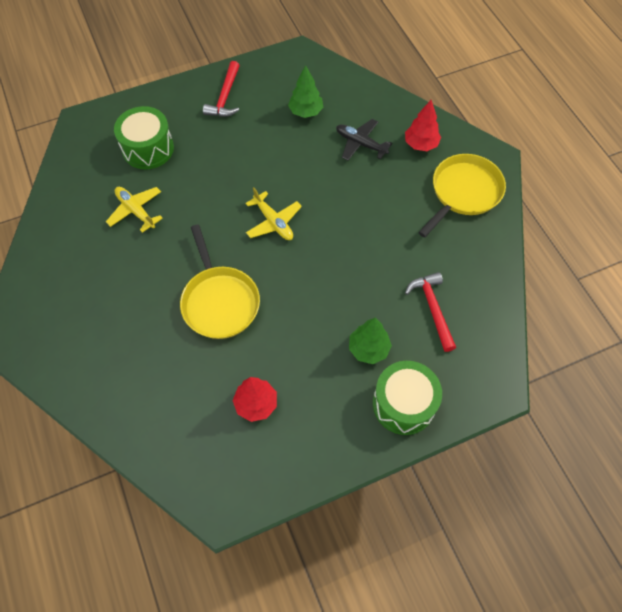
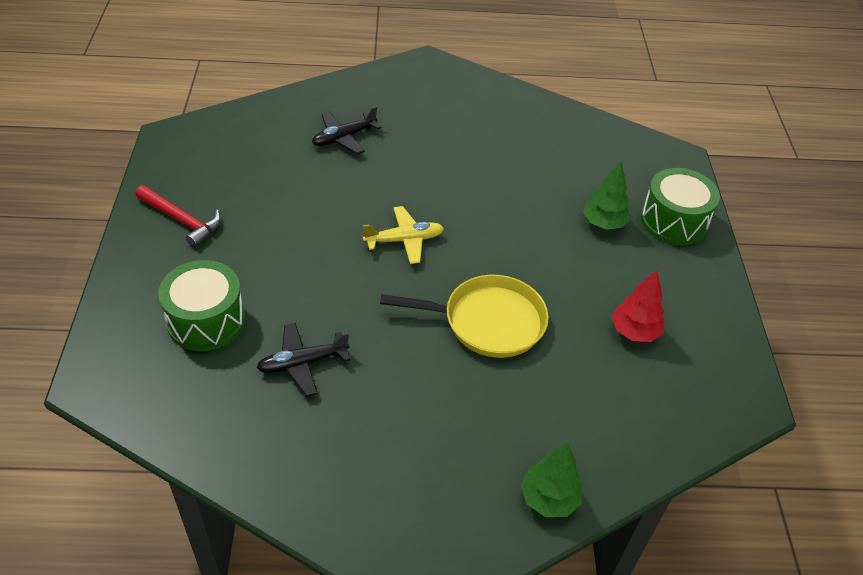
camera: 70 degrees left, 15 degrees down
yellow plane [106,187,163,233] -> black plane [256,323,350,396]
green tree [288,65,323,118] -> green tree moved to [521,443,582,517]
red tree [405,100,441,151] -> none
red hammer [405,272,456,352] -> none
yellow pan [418,154,506,238] -> none

